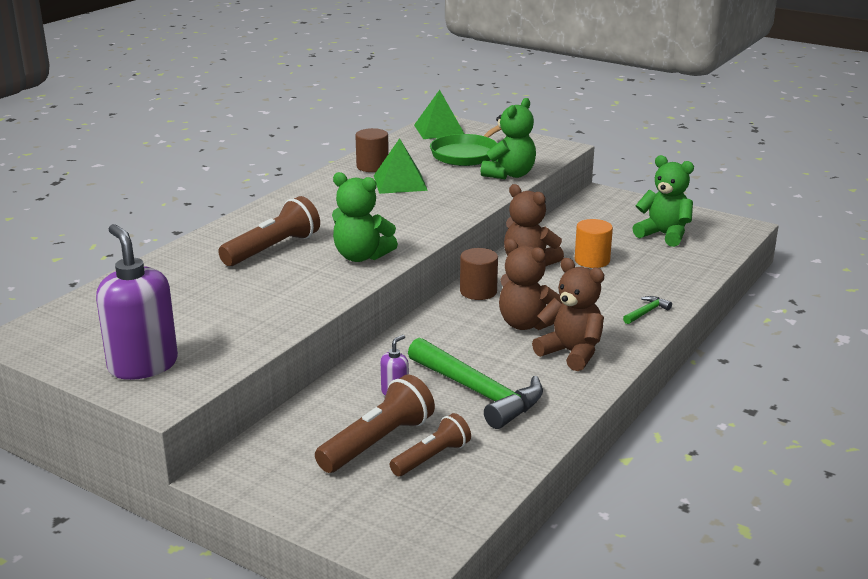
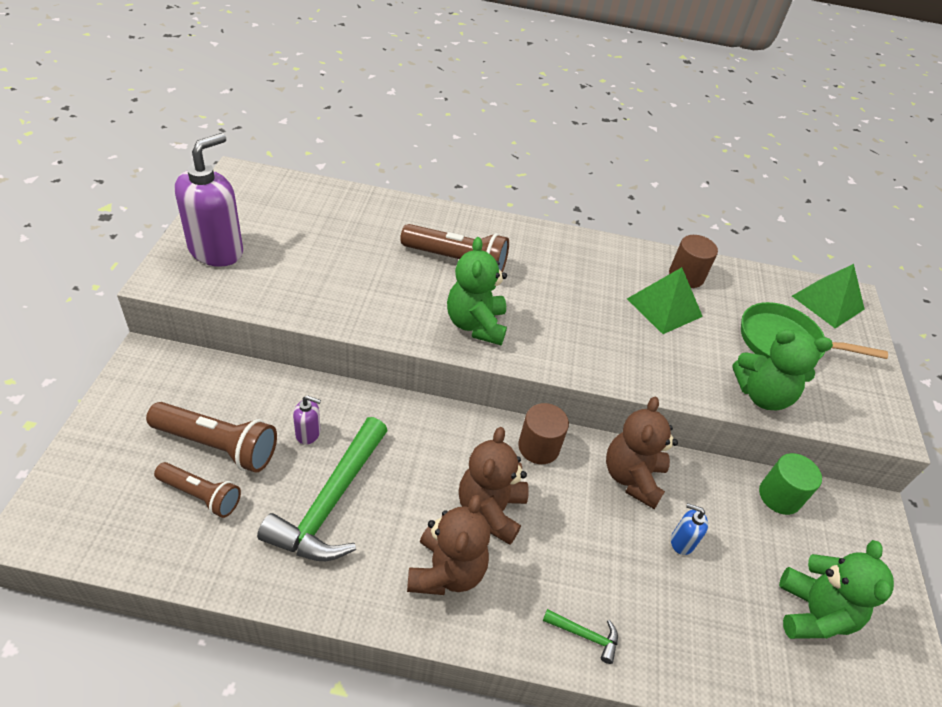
camera: 60 degrees right, 20 degrees up
orange cylinder [575,219,613,268] -> blue soap dispenser [671,503,708,555]
none -> green cylinder [759,453,822,515]

